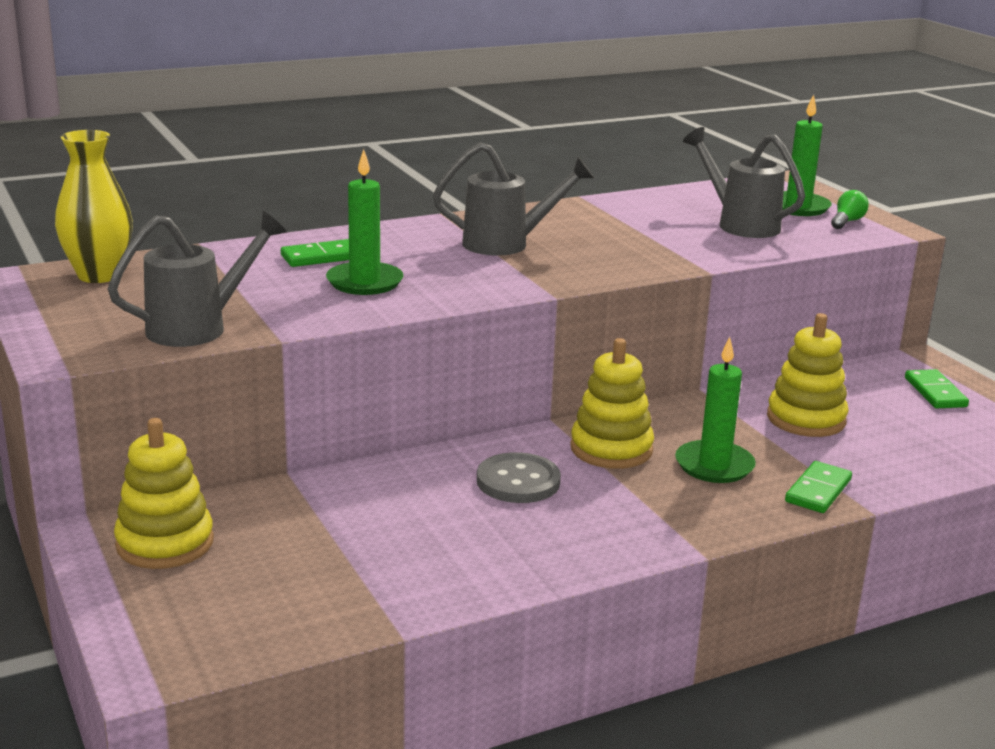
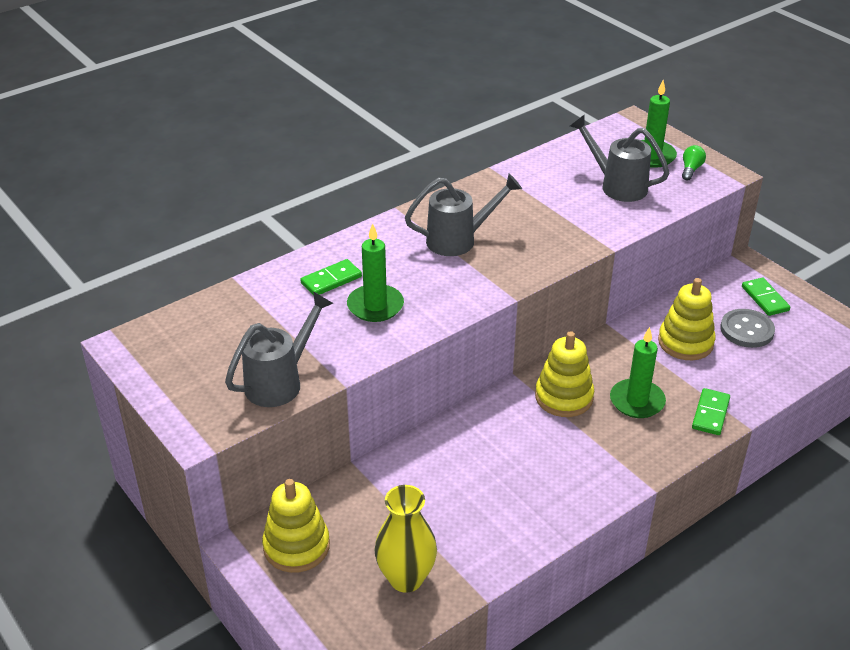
camera: 10 degrees left, 15 degrees up
yellow vase [55,130,133,283] -> yellow vase moved to [374,485,437,593]
grey button [477,452,561,503] -> grey button moved to [720,309,775,348]

